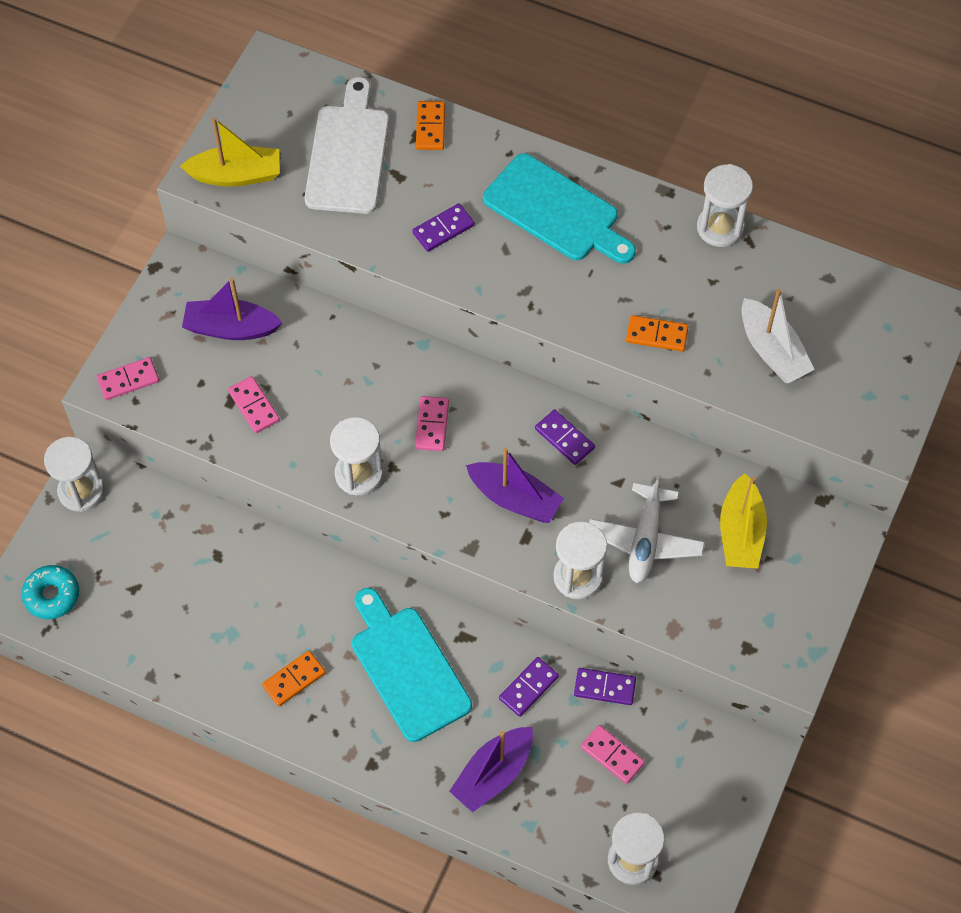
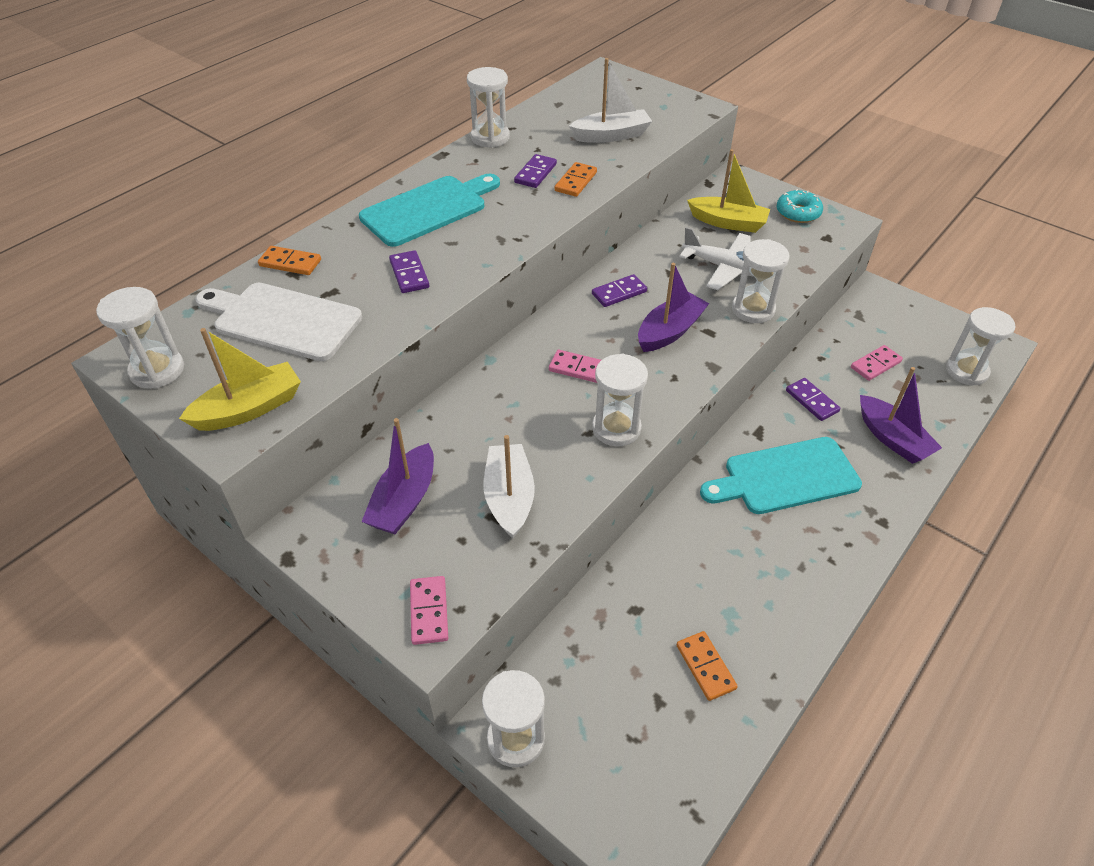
camera: 75 degrees left, 15 degrees down
turquoise donut [22,565,79,619] -> turquoise donut moved to [777,189,823,223]
yellow boat [180,117,280,187] -> yellow boat turned 45 degrees clockwise [179,328,301,431]
pink domino [228,376,280,433] -> white boat [484,435,535,539]
orange domino [262,651,326,706] -> orange domino moved to [677,631,738,701]
purple domino [574,668,636,705] -> purple domino moved to [514,154,557,188]
none -> white hourglass [96,287,184,389]

